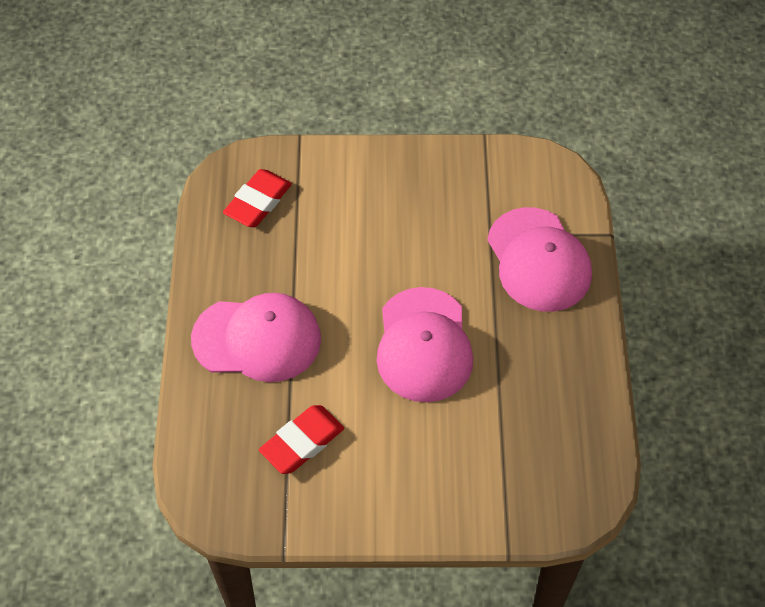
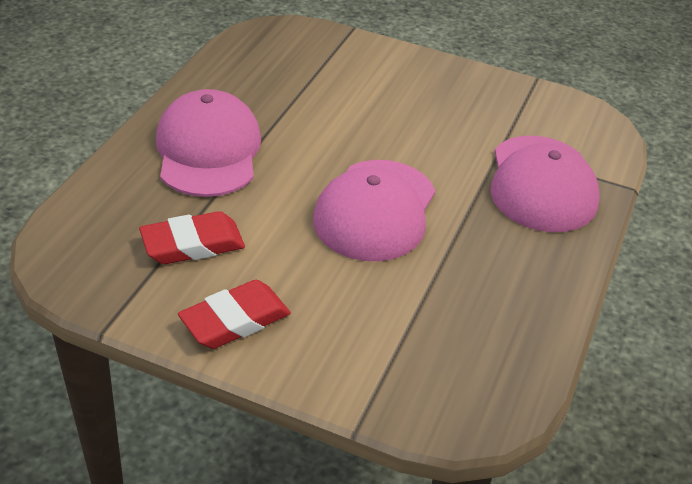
camera: 20 degrees right, 15 degrees down
pink cap [191,293,321,382] -> pink cap turned 120 degrees counterclockwise [156,89,261,197]
red eraser [223,169,292,227] -> red eraser moved to [178,280,291,349]

